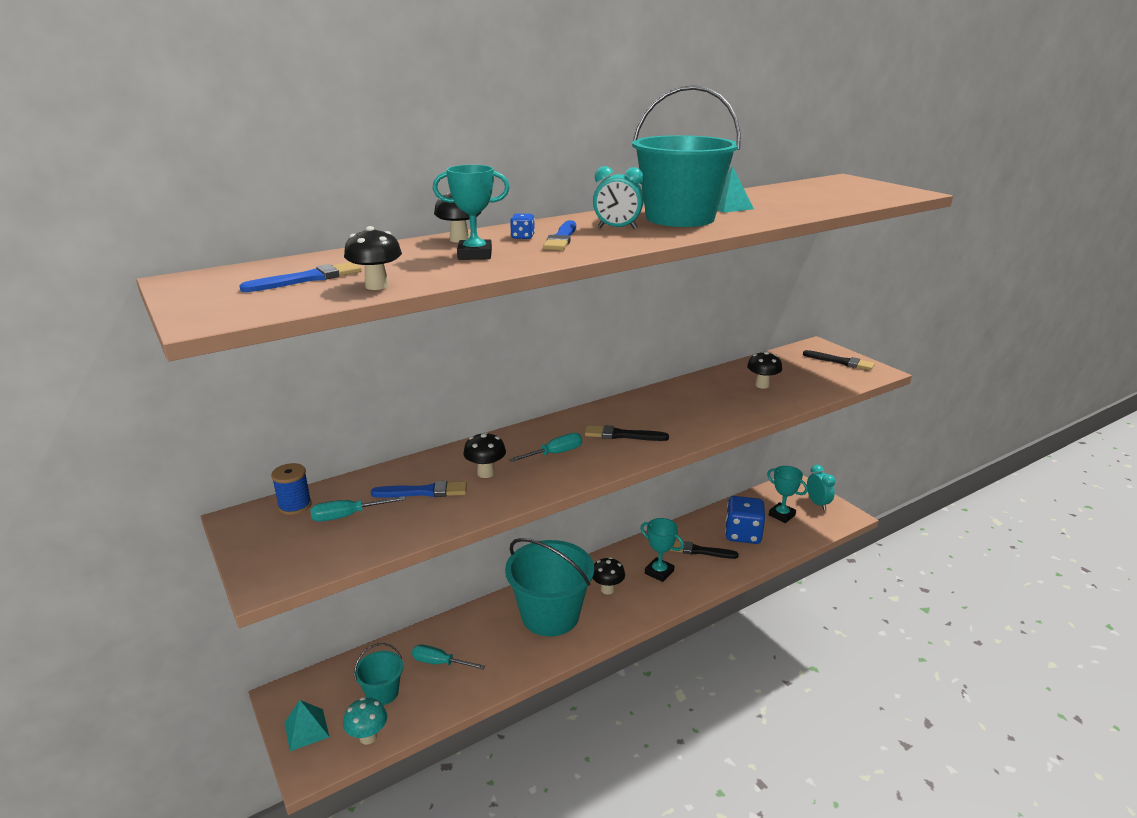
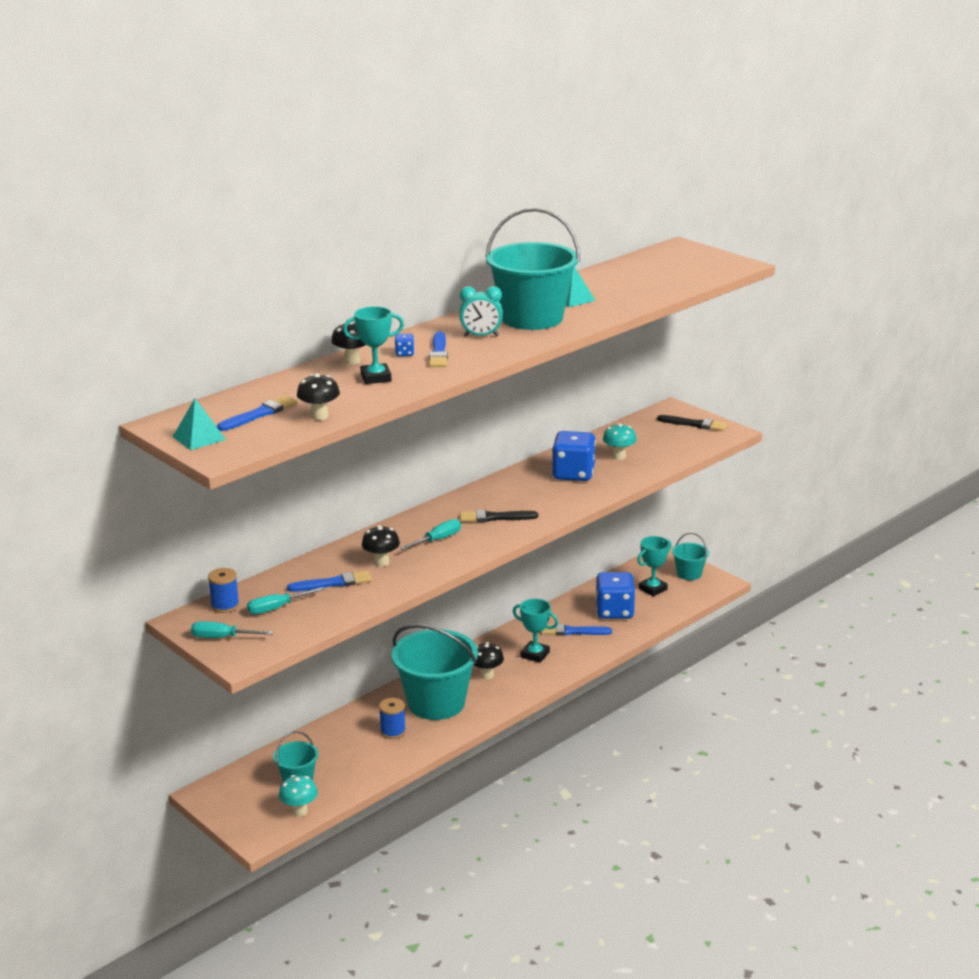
camera: 10 degrees left, 0 degrees up
turquoise pyramid [284,700,329,751] -> turquoise pyramid moved to [173,399,226,450]
turquoise screwdriver [412,644,485,669] -> turquoise screwdriver moved to [191,621,273,638]
black brush [669,541,739,559] -> blue brush [541,624,612,636]
black mushroom [747,351,782,389] -> turquoise mushroom [603,423,637,460]
turquoise trophy [767,466,808,523] -> turquoise trophy turned 75 degrees counterclockwise [637,536,671,596]
turquoise clock [807,465,835,510] -> turquoise bucket [672,533,709,580]
none -> blue spool [379,698,406,739]
none -> blue dice [552,431,596,481]

